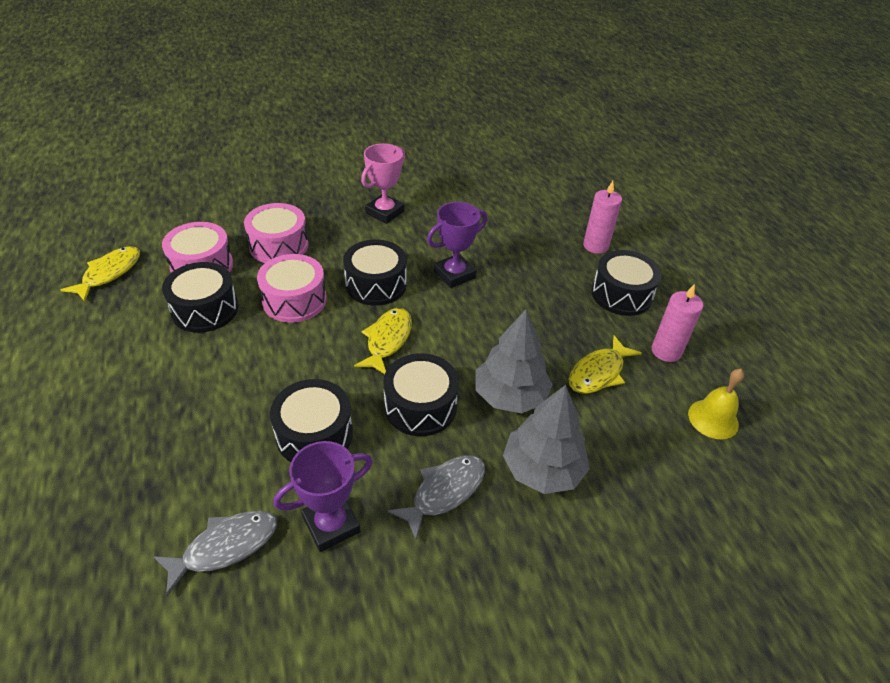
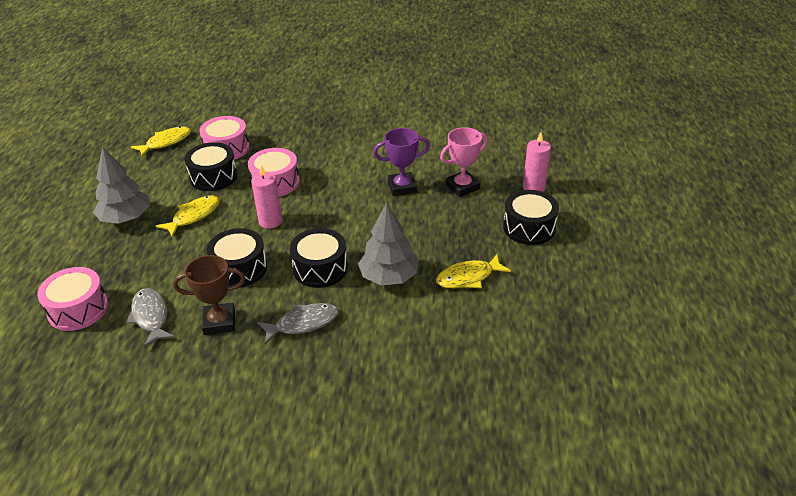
camera: 25 degrees right, 5 degrees down
grey fish [154,511,277,596] -> grey fish turned 105 degrees counterclockwise [126,288,175,347]
pink drum [244,203,308,263] -> pink drum moved to [37,267,108,331]
purple trophy [273,441,373,552] -> brown trophy [173,255,245,335]
black drum [343,240,407,306] -> none
yellow fish [354,308,412,374] -> yellow fish moved to [156,195,220,237]
pink trophy [361,143,405,224] -> pink trophy moved to [440,127,488,197]
grey tree [503,385,590,494] -> grey tree moved to [93,147,150,224]
pink candle [652,284,703,362] -> pink candle moved to [251,165,282,229]
yellow bell [688,369,744,439] -> none

